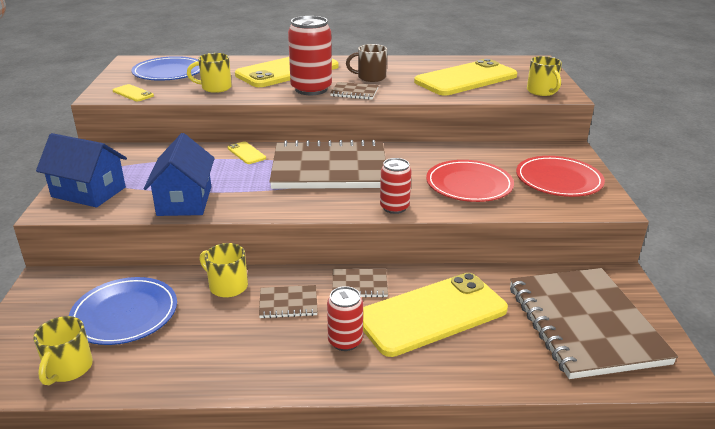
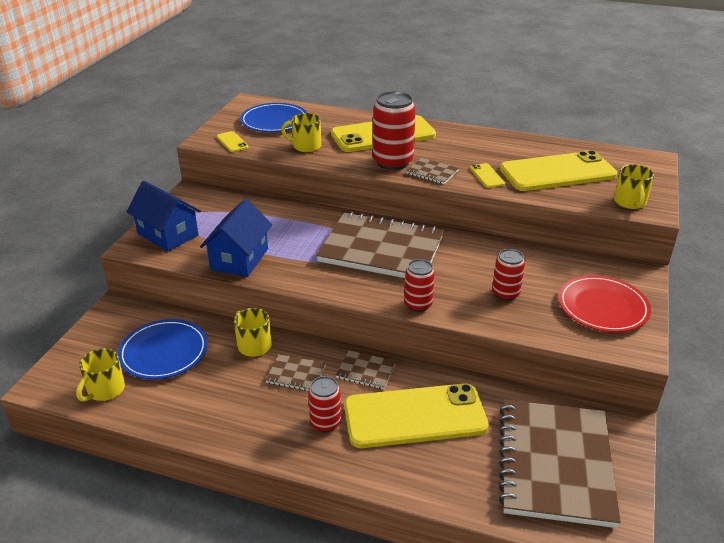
camera: 20 degrees right, 5 degrees up
yellow phone [227,141,266,164] -> yellow phone moved to [470,163,505,188]
brown mug [346,44,387,82] -> none
red plate [426,160,514,202] -> red can [492,249,525,301]

